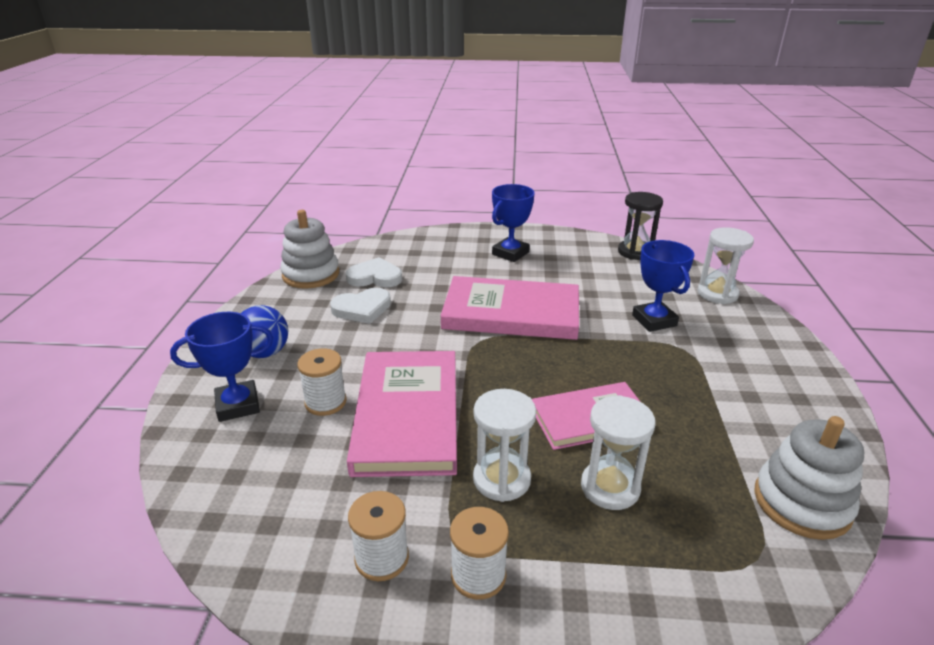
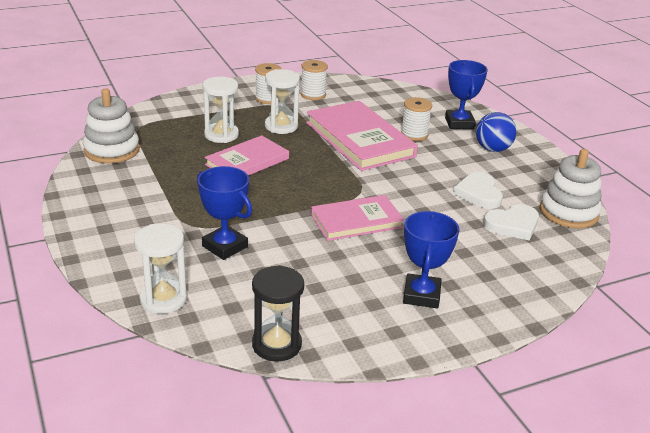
camera: 150 degrees right, 0 degrees up
blue trophy [170,312,273,422] -> blue trophy turned 45 degrees counterclockwise [445,60,488,129]
white heart [330,288,391,324] -> white heart turned 45 degrees counterclockwise [453,172,503,209]
pink book [441,276,579,340] -> pink book [311,195,404,241], size x0.64

